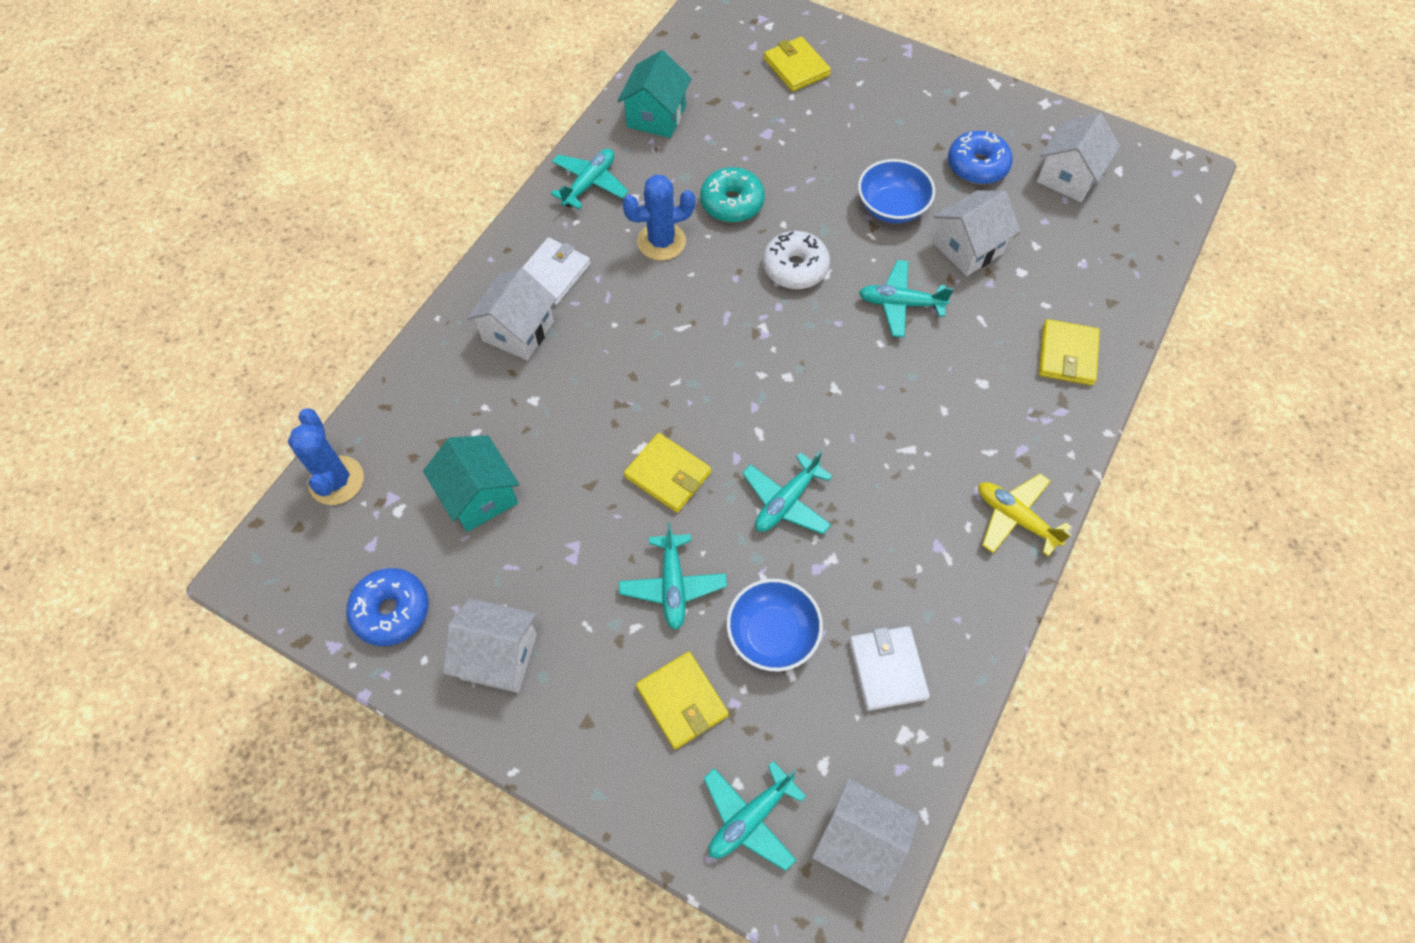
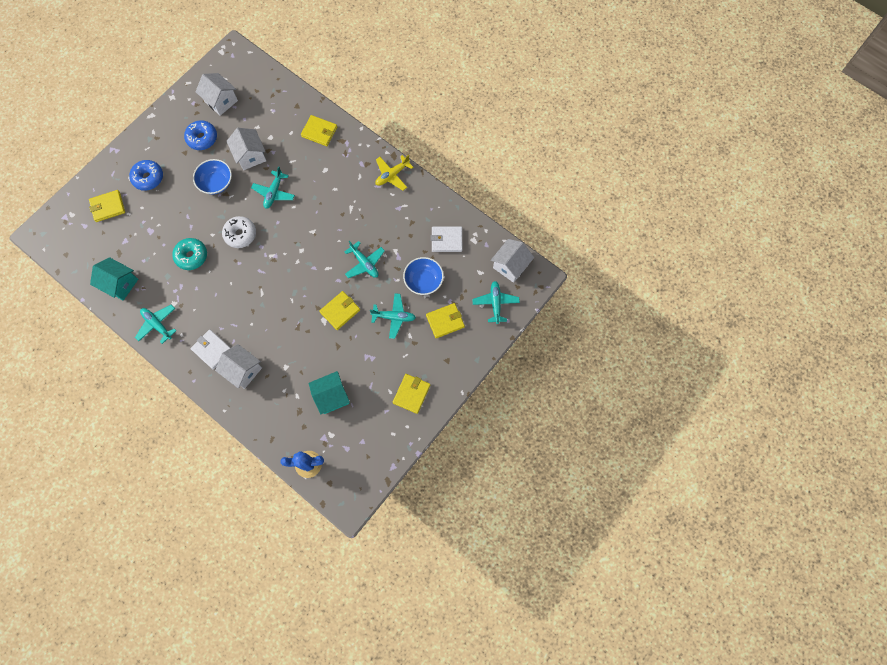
camera: 80 degrees left, 10 degrees up
blue donut [346,568,429,646] -> blue donut moved to [129,160,163,191]
white house [443,598,537,693] -> yellow wallet [393,374,430,414]
blue cactus [622,175,695,261] -> none
turquoise plane [704,761,806,871] -> turquoise plane turned 150 degrees counterclockwise [472,281,520,324]

